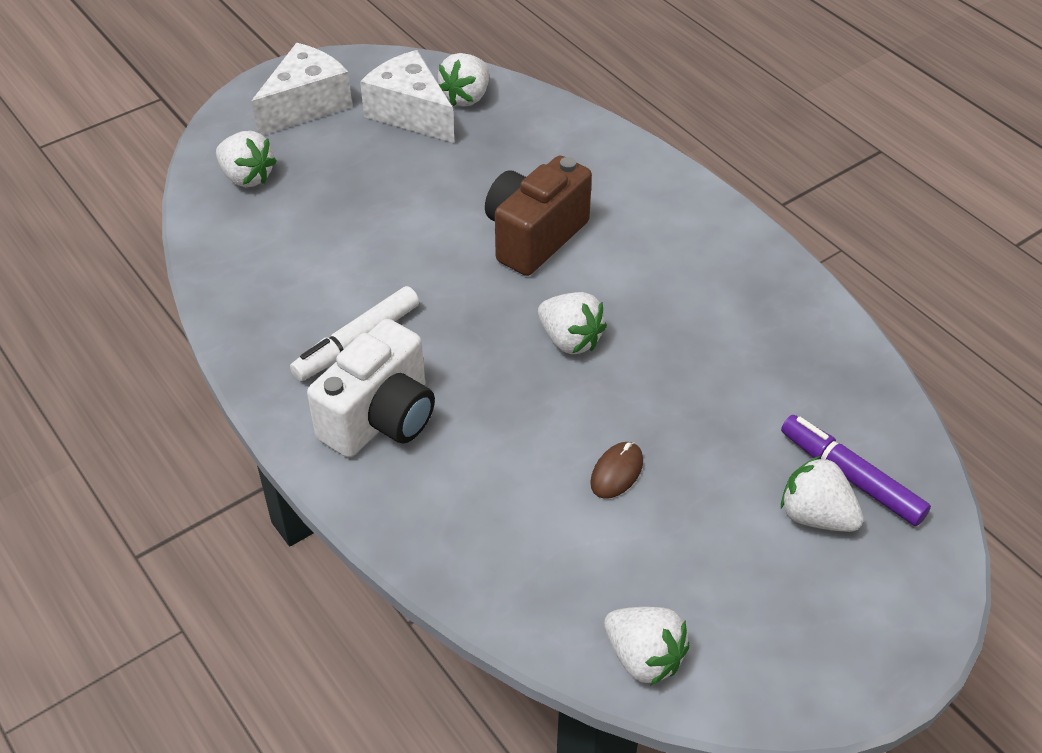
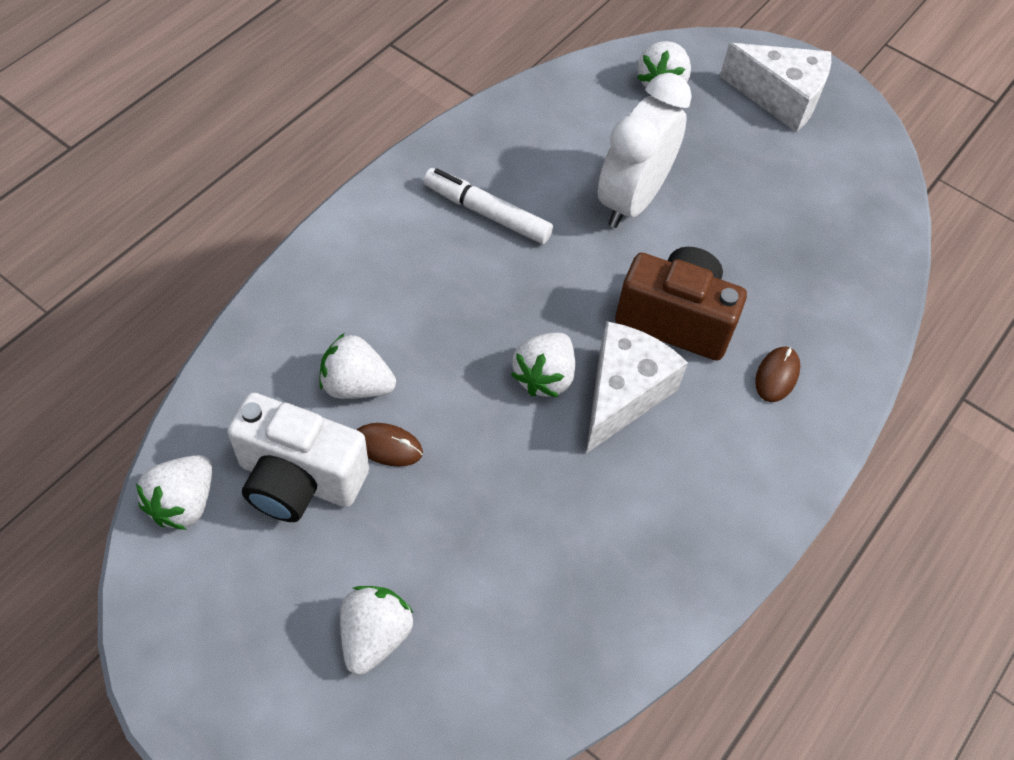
camera: 70 degrees right, 10 degrees up
white camera [307,319,435,458] -> white camera moved to [227,393,369,522]
white cheese [360,50,455,143] -> white cheese moved to [586,321,688,453]
white strawberry [438,53,489,106] -> white strawberry moved to [320,333,396,399]
purple marker [781,415,931,526] -> none
none -> white clock [598,73,692,228]
none -> brown mouse [755,347,800,402]

